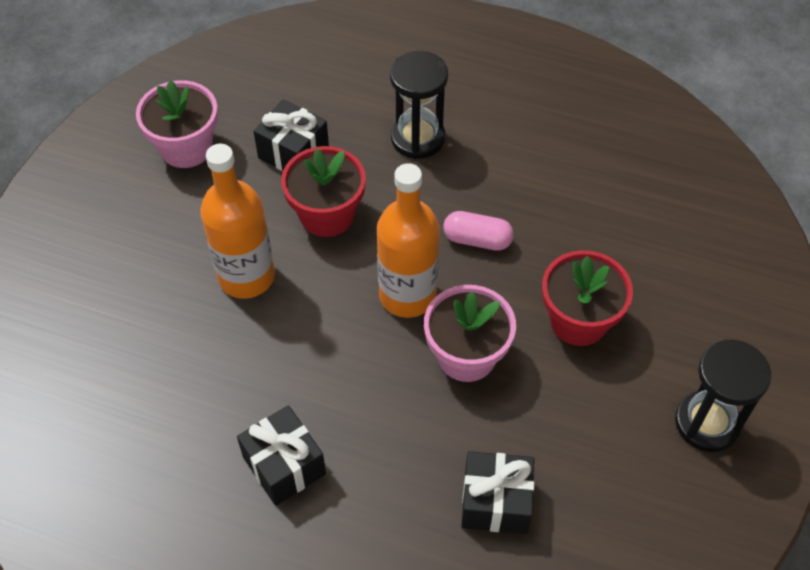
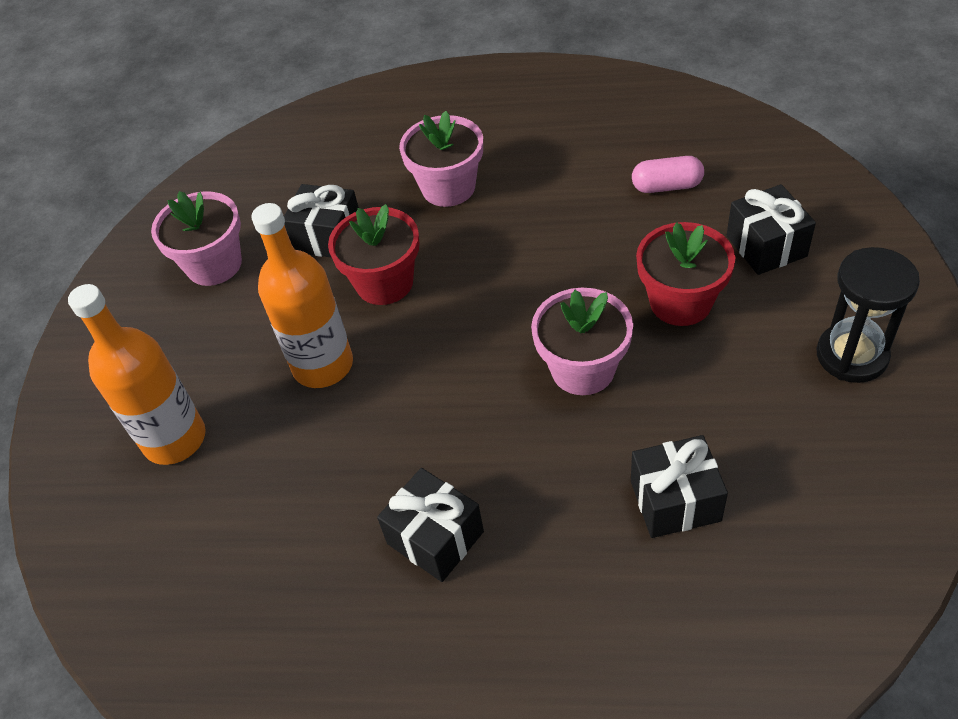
camera: 10 degrees left, 5 degrees down
orange bottle [377,163,440,318] -> orange bottle moved to [68,284,206,465]
black hourglass [390,51,448,159] -> pink flower pot [399,111,483,207]
pink capsule [443,211,514,251] -> pink capsule moved to [632,156,704,193]
none -> black gift [727,184,816,275]

